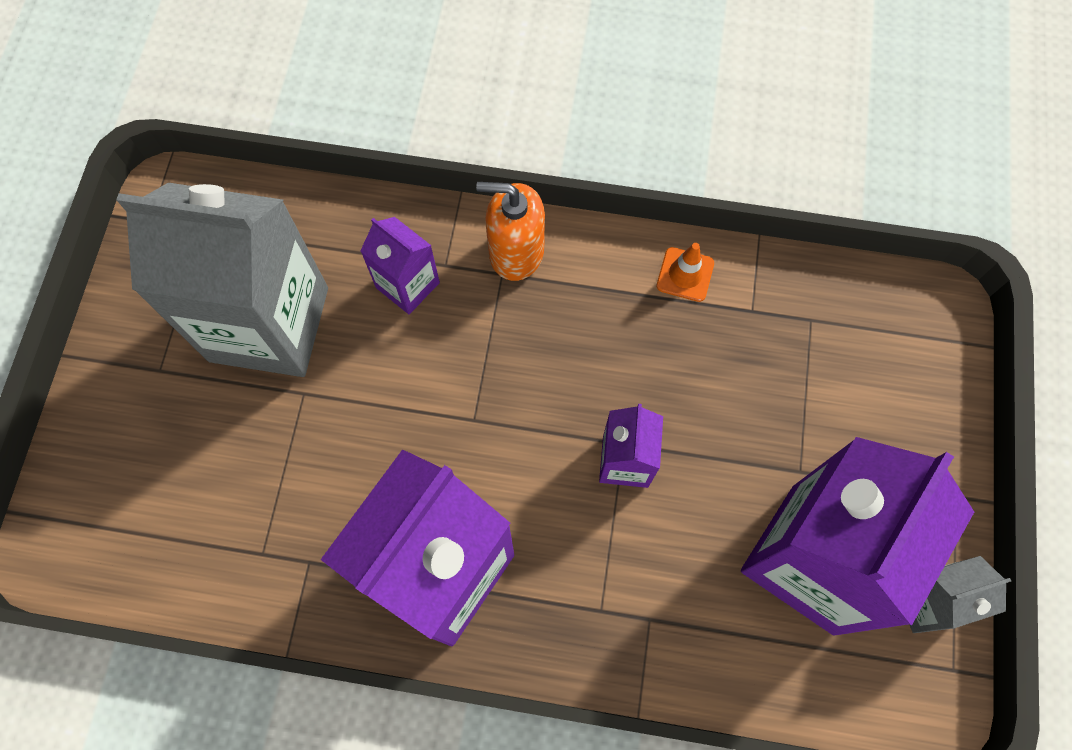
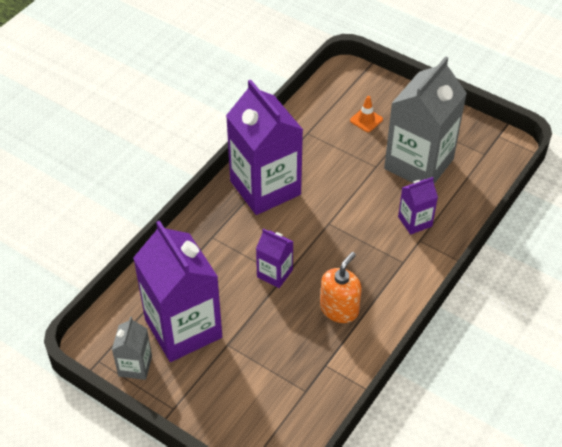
camera: 115 degrees right, 20 degrees down
orange soap dispenser [476,182,545,281] -> orange soap dispenser moved to [320,252,362,323]
orange traffic cone [656,243,714,302] -> orange traffic cone moved to [350,96,383,132]

